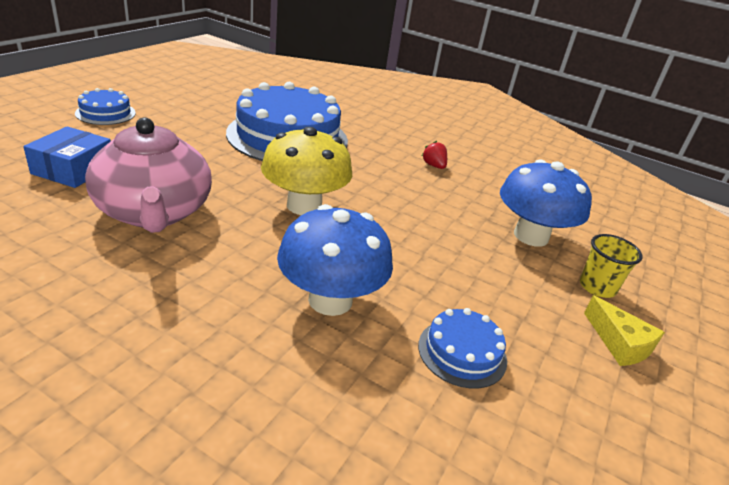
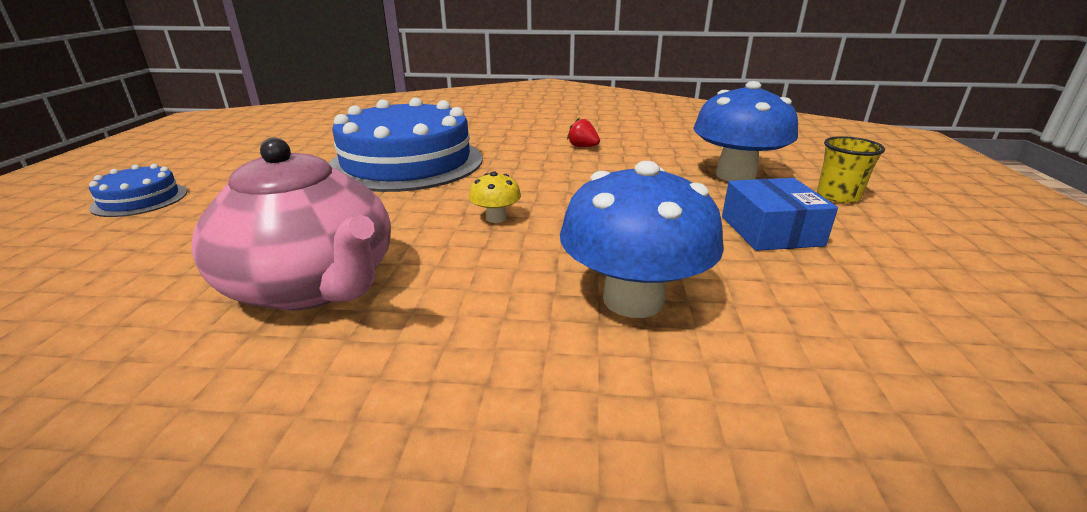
camera: 20 degrees left, 5 degrees down
blue box [23,126,111,188] -> blue box moved to [722,178,838,251]
yellow mushroom [261,127,352,215] -> yellow mushroom [469,171,521,223], size x0.45
blue cake [418,308,507,389] -> none
yellow cheese [584,295,665,366] -> none

